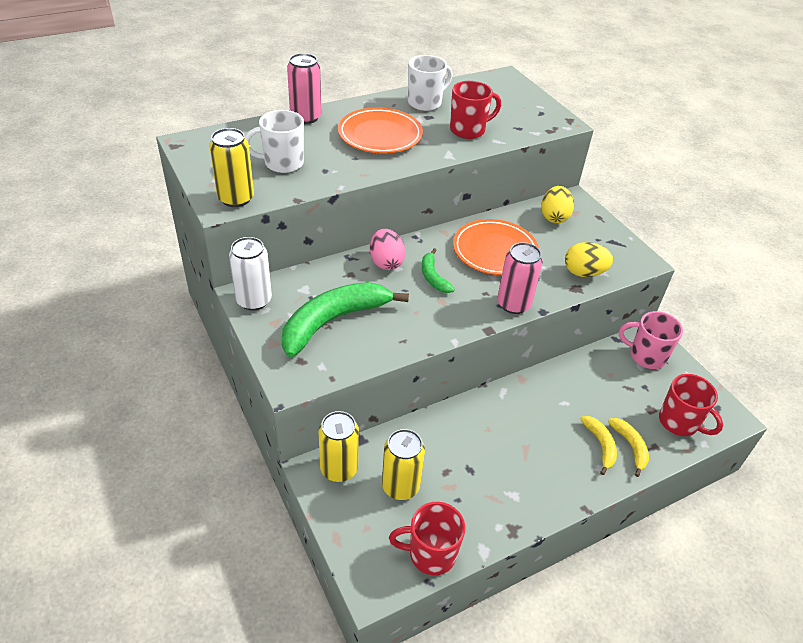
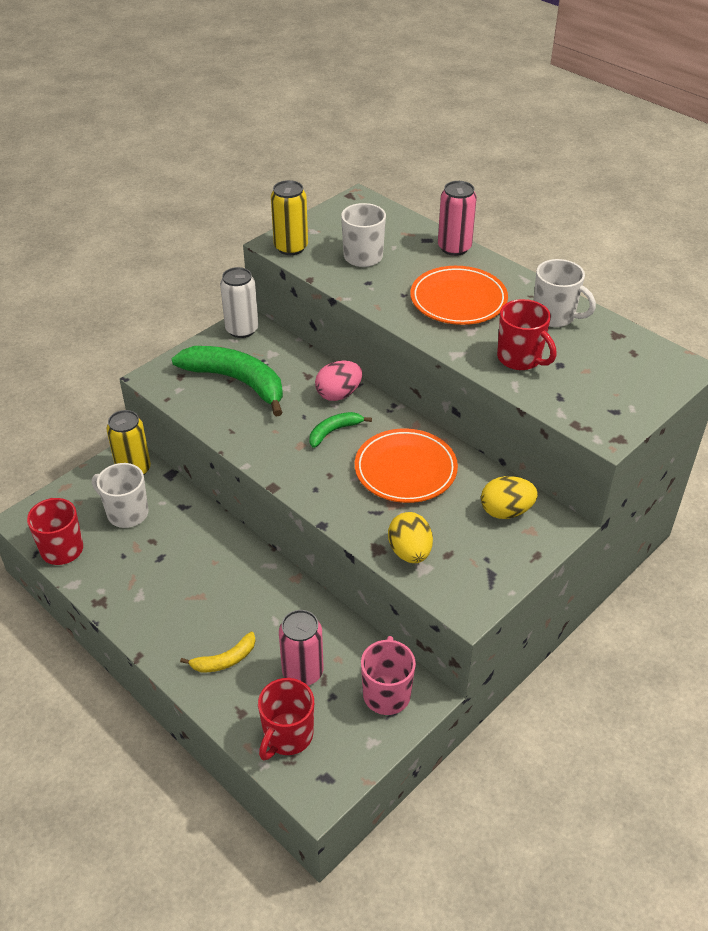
camera: 75 degrees right, 0 degrees up
yellow can [382,429,425,500] -> white mug [92,463,149,528]
pink can [497,242,543,314] -> pink can moved to [279,610,324,686]
yellow banana [608,418,649,477] -> none

